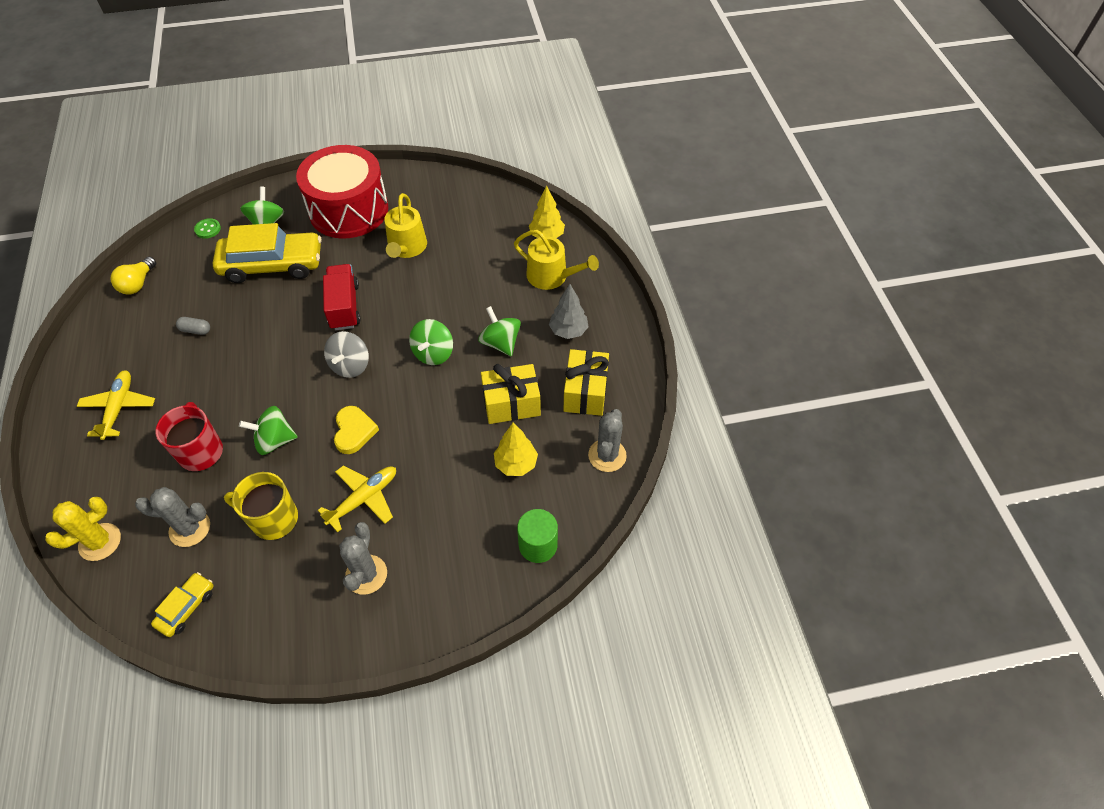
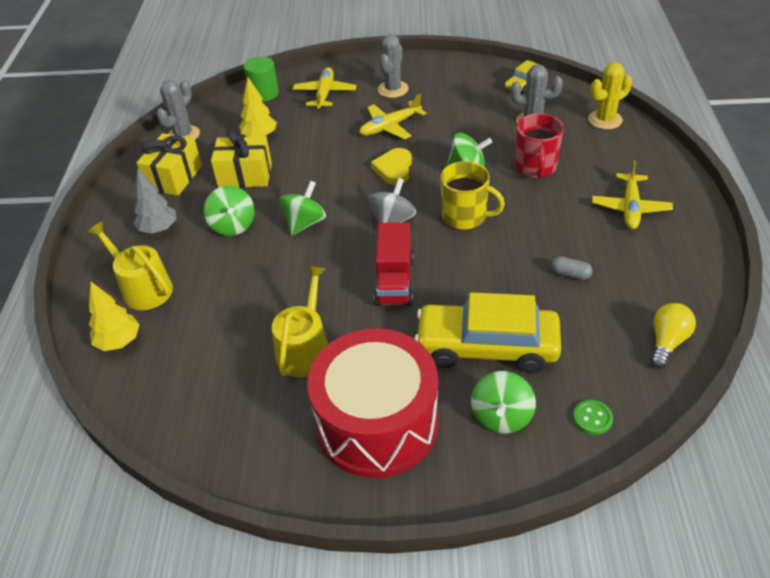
camera: 165 degrees left, 10 degrees down
yellow mug [224,472,298,540] -> yellow mug moved to [440,161,505,230]
none -> yellow plane [293,67,357,109]

